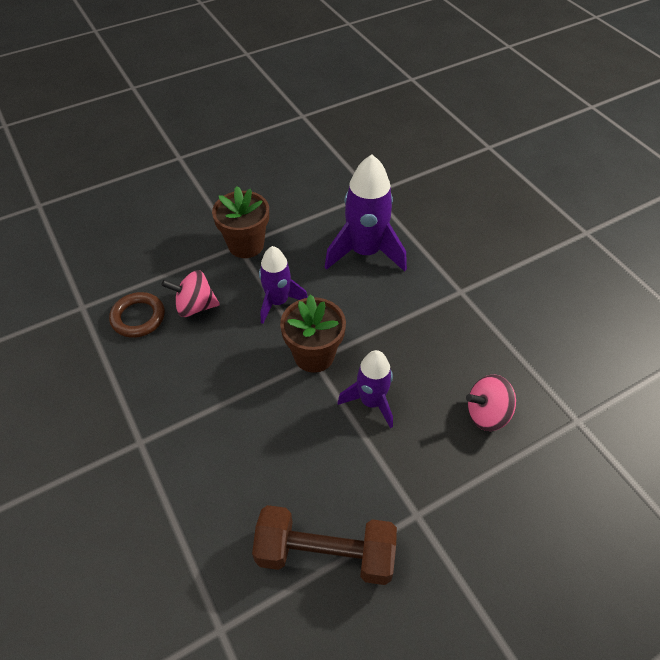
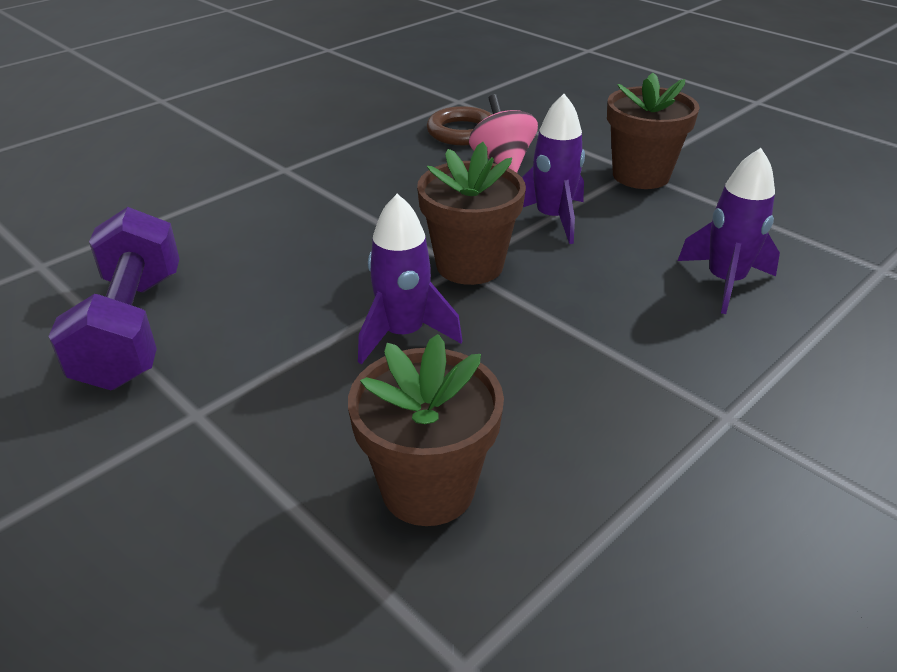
camera: 75 degrees right, 15 degrees down
brown dumbbell [252,505,397,585] -> purple dumbbell [48,207,180,390]
purple rocket [325,155,407,272] -> purple rocket [678,148,780,314], size x0.63
pink spinning top [466,375,516,431] -> brown flower pot [348,334,504,526]

